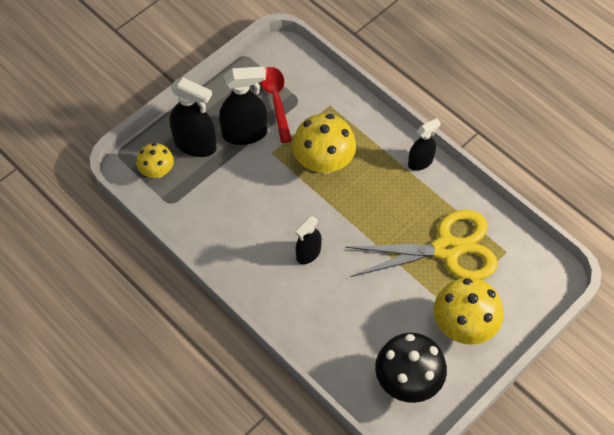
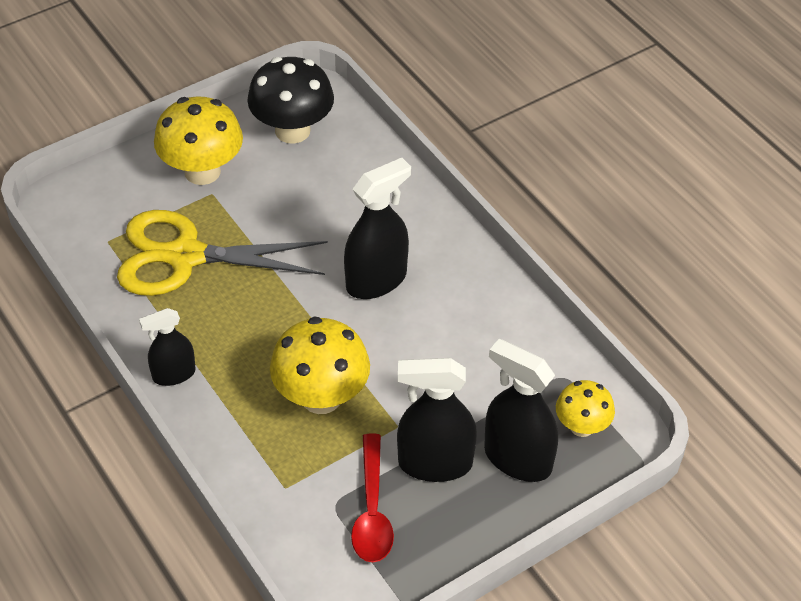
camera: 170 degrees left, 10 degrees down
black spray bottle [295,217,322,264] -> black spray bottle [344,158,411,299], size x1.62

